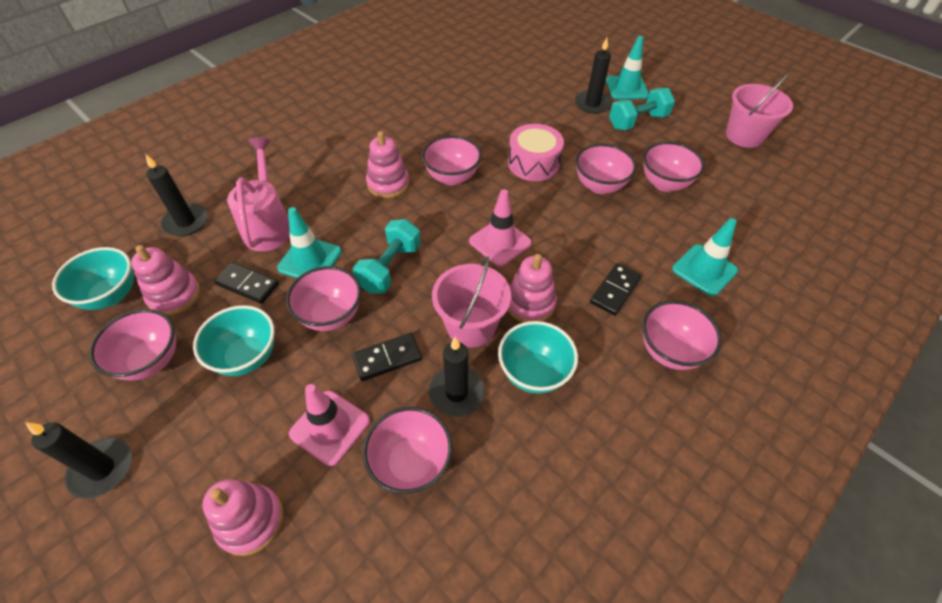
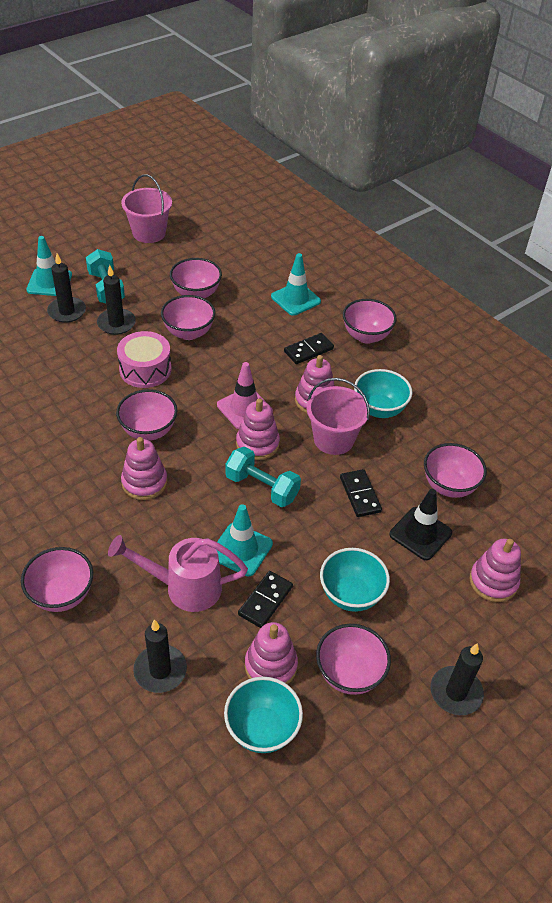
camera: 85 degrees left, 5 degrees down
pink bowl [286,266,361,331] -> pink bowl moved to [21,547,93,612]
pink traffic cone [289,384,370,466] -> black traffic cone [390,489,452,560]
black candle [429,337,485,417] -> black candle moved to [97,265,136,335]
black domino [590,263,642,316] -> black domino turned 75 degrees counterclockwise [284,333,334,364]
none -> pink stacking toy [236,398,280,460]

